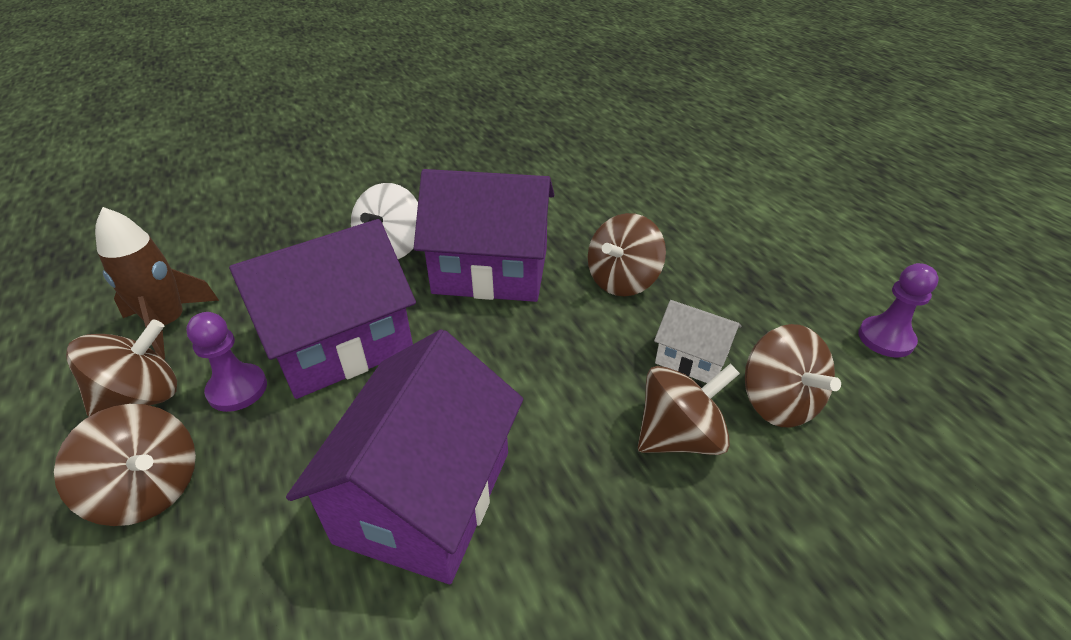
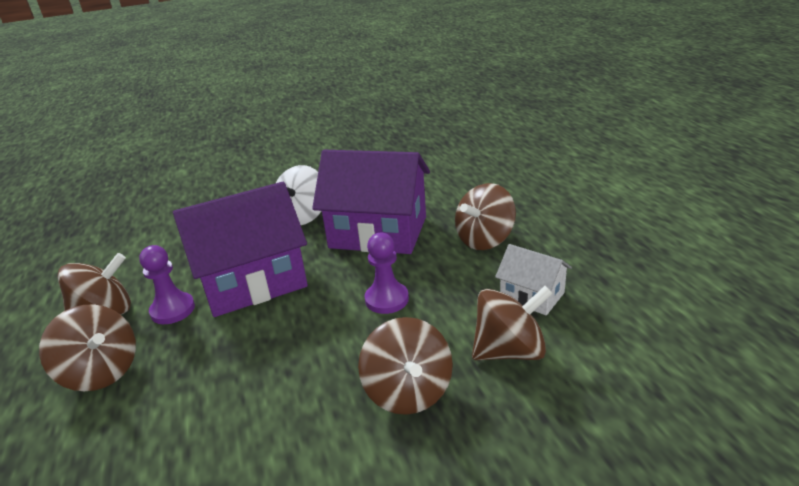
camera: 10 degrees right, 10 degrees down
brown rocket [95,207,219,359] -> none
purple house [286,329,523,584] -> none
brown spinning top [745,324,841,427] -> brown spinning top moved to [358,317,453,415]
purple pawn [858,263,939,357] -> purple pawn moved to [365,233,409,314]

